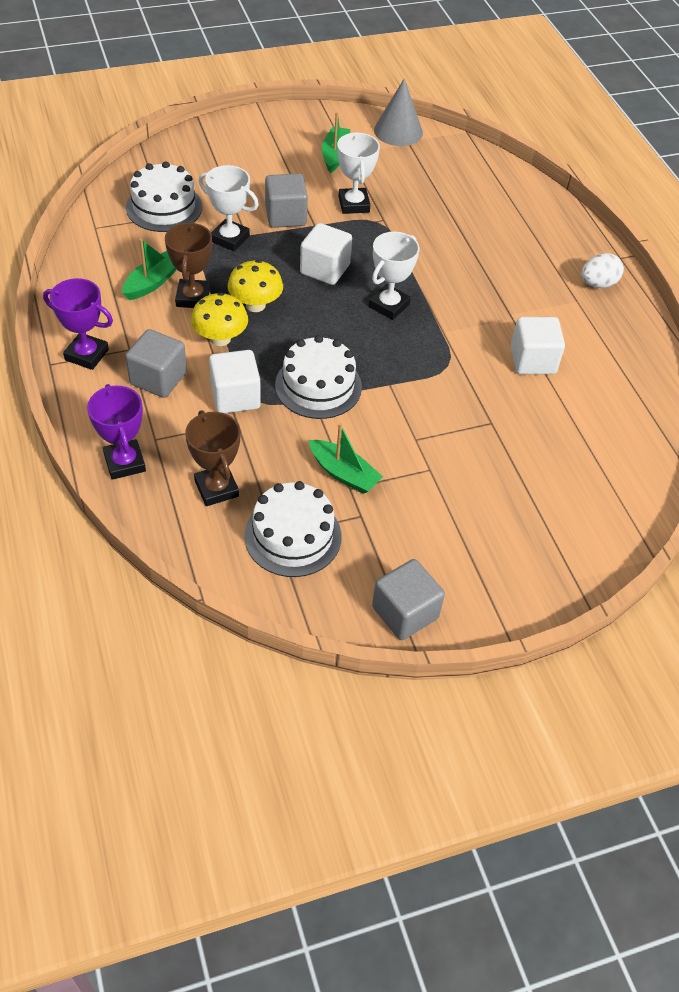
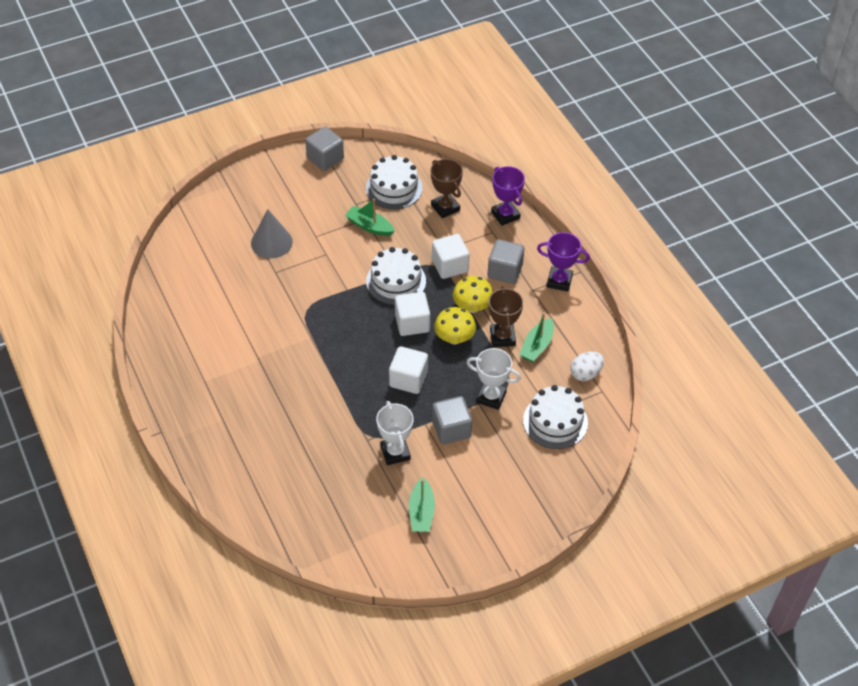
camera: 175 degrees right, 0 degrees up
white trophy [369,232,420,320] -> none
grey cone [374,78,423,146] -> grey cone moved to [251,209,293,259]
white cube [511,317,565,374] -> white cube moved to [395,292,430,336]
white egg [581,253,624,288] -> white egg moved to [570,352,604,381]

